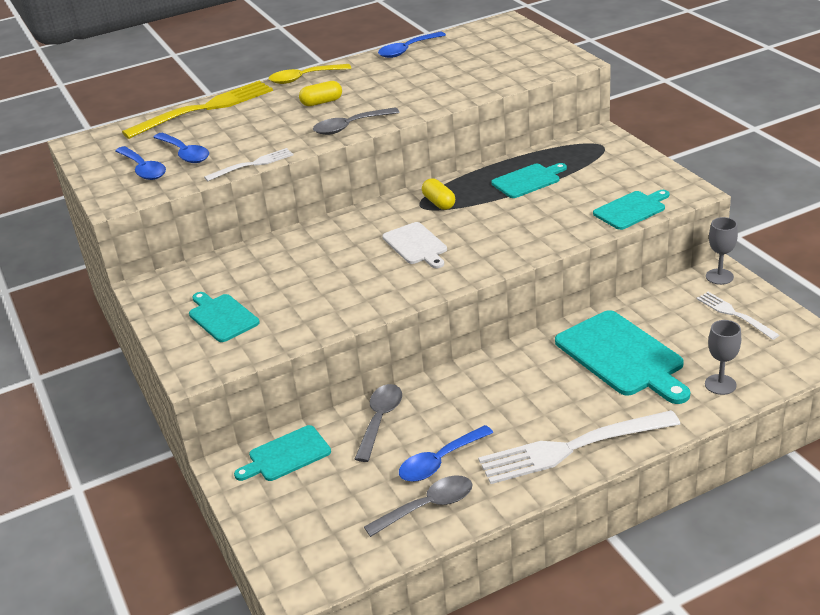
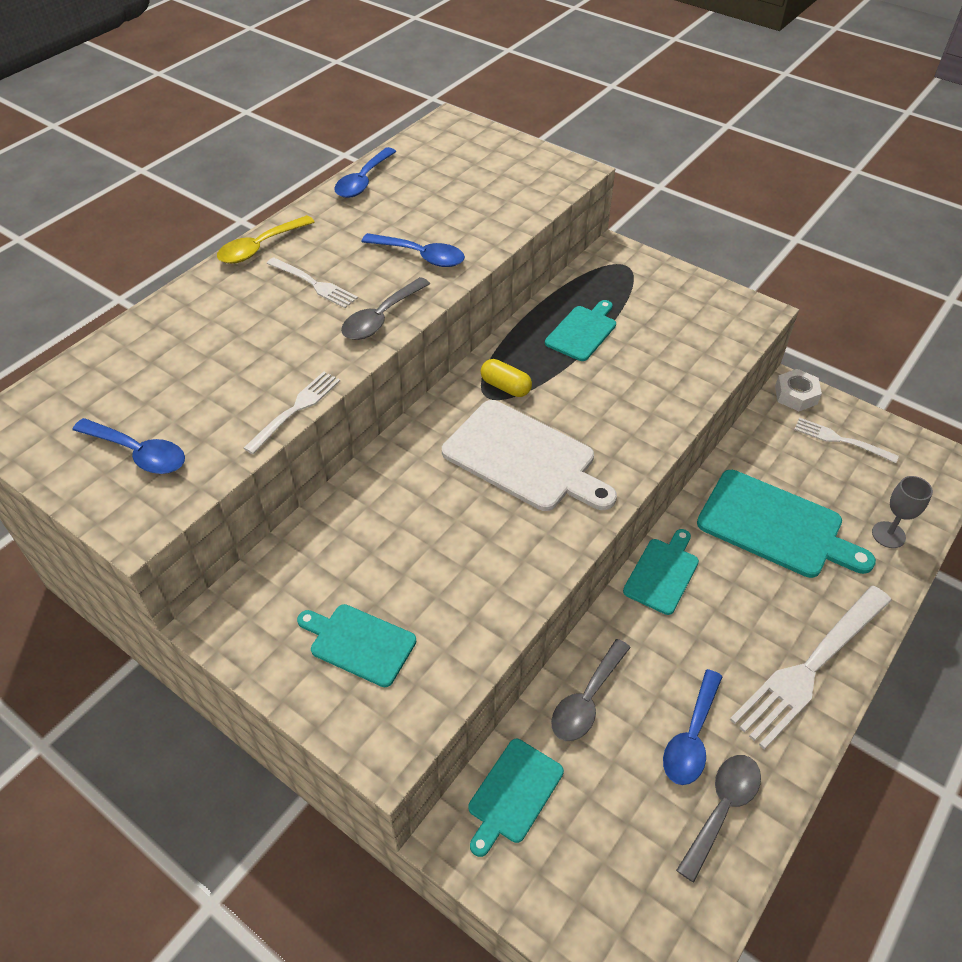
camera: 30 degrees left, 15 degrees up
yellow fork [122,81,273,139] -> none
blue spoon [153,133,209,163] -> blue spoon moved to [361,233,465,267]
yellow capsule [299,81,342,106] -> white fork [266,257,358,308]
grey spoon [355,384,402,462] -> grey spoon turned 135 degrees counterclockwise [551,639,631,741]
white cutting board [382,222,447,268] -> white cutting board [442,400,617,511], size x1.71
turquoise cutting board [593,190,670,230] -> turquoise cutting board moved to [623,529,699,615]
grey goblet [706,217,738,285] -> white nut [775,369,822,411]

